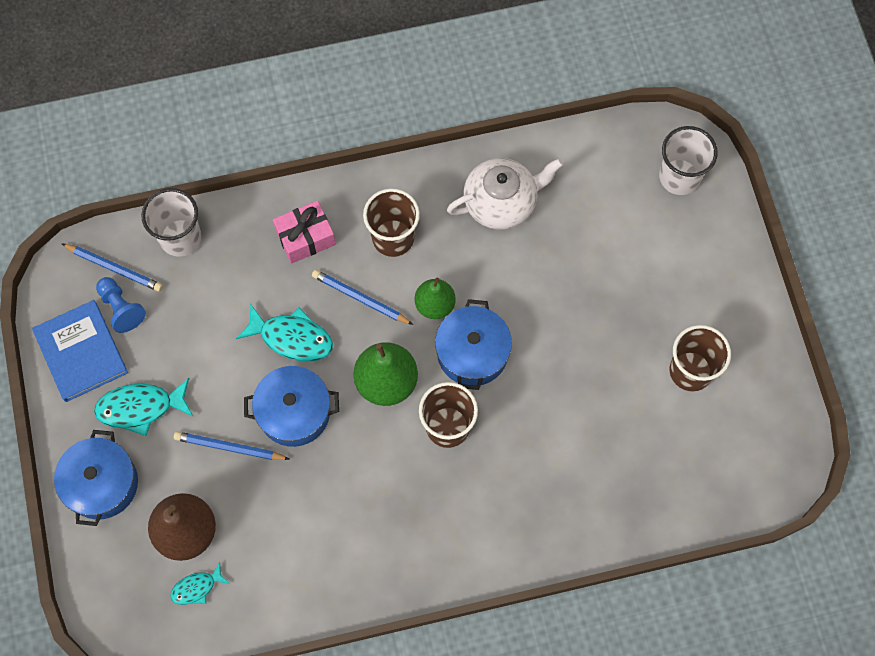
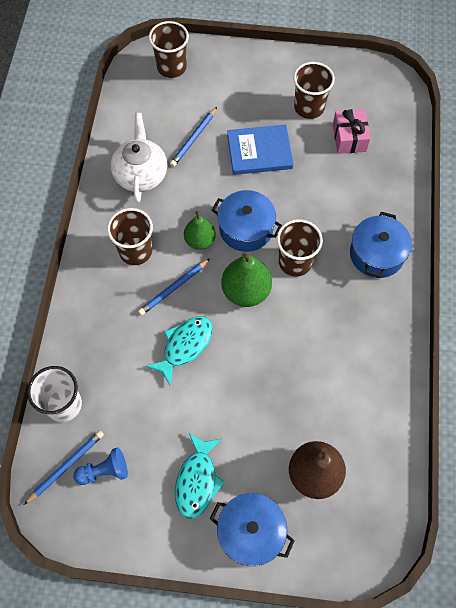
camera: 70 degrees left, 5 degrees down
blue book [32,300,128,402] -> blue book moved to [227,124,294,175]
turquoise fish [170,562,230,605] -> none
blue pencil [174,431,290,460] -> blue pencil moved to [170,107,217,167]
blue pot [244,366,339,447] -> blue pot moved to [350,212,412,278]
pink gift [273,200,336,264] -> pink gift moved to [333,109,371,154]
white cup [659,126,718,195] -> brown cup [149,21,189,78]

